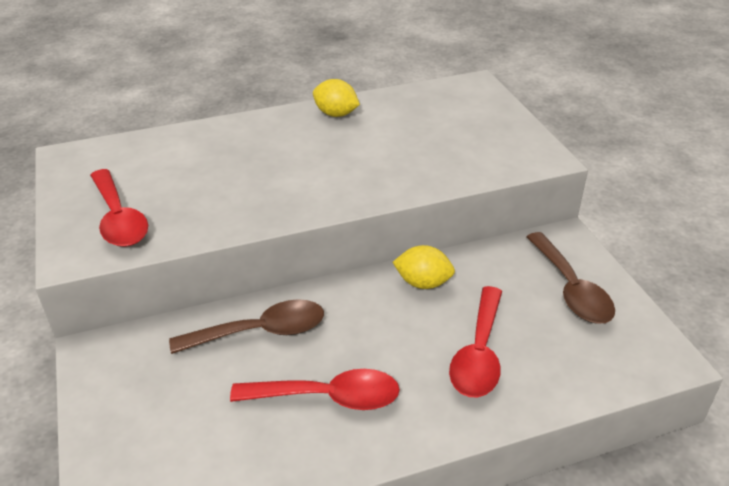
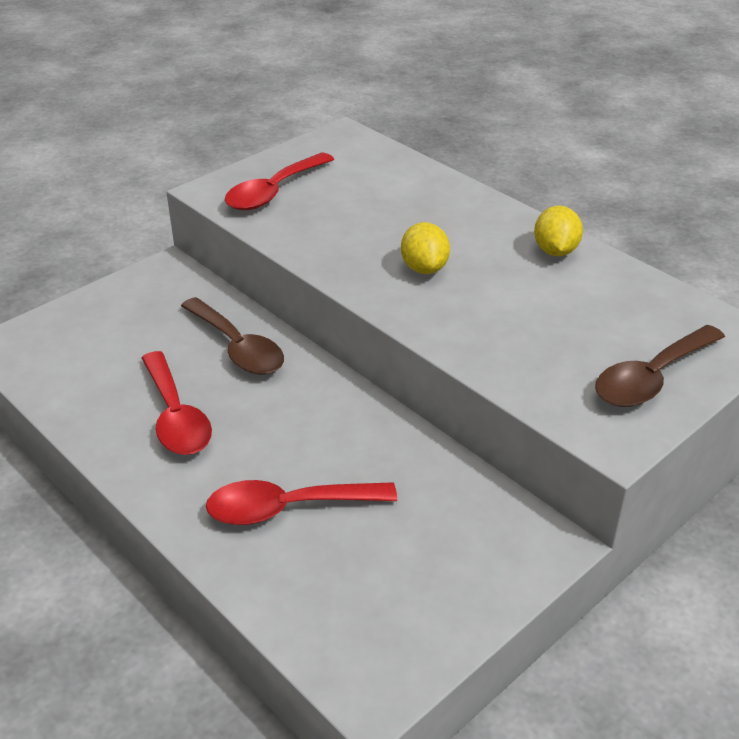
camera: 65 degrees right, 0 degrees up
yellow lemon [392,245,455,289] -> yellow lemon moved to [401,222,450,274]
brown spoon [527,232,615,324] -> brown spoon moved to [595,325,725,407]

